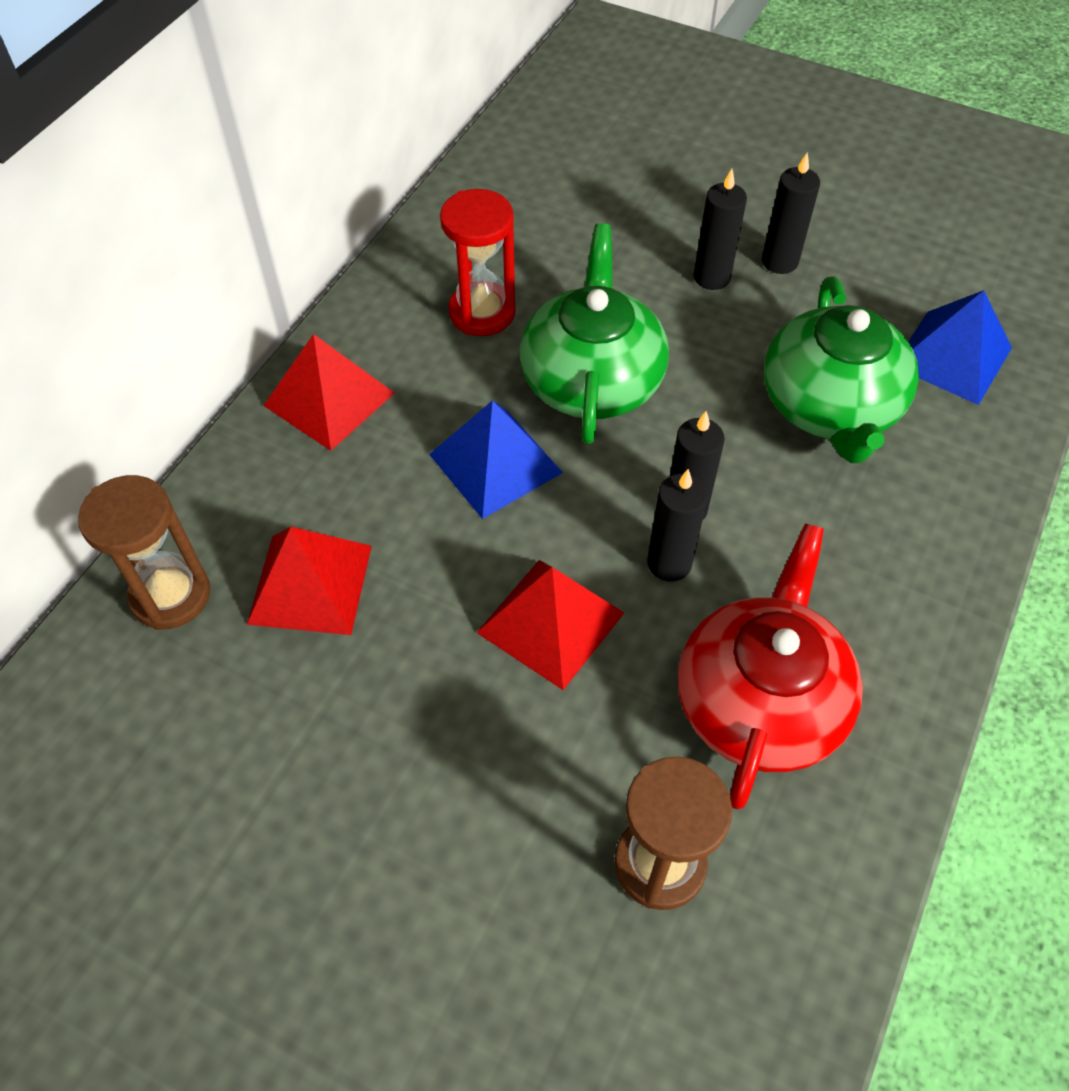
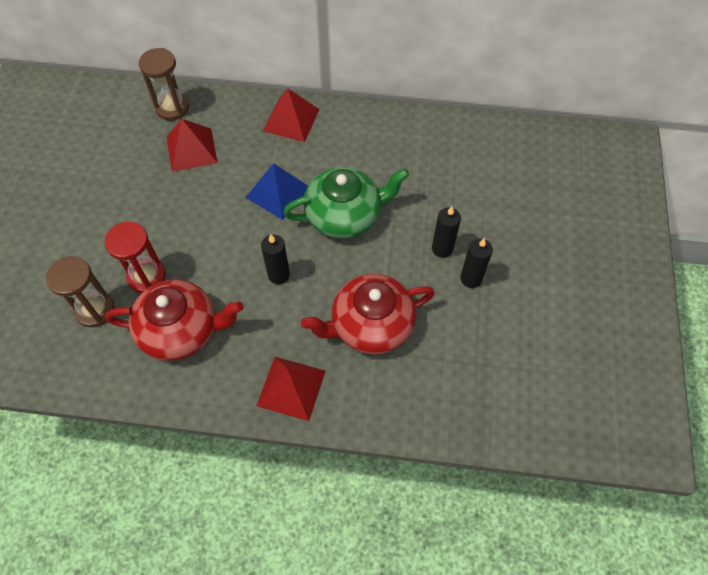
camera: 70 degrees right, 5 degrees up
red hourglass [440,189,516,336] -> red hourglass moved to [105,222,166,293]
red pyramid [476,560,624,690] -> red pyramid moved to [257,357,326,421]
black candle [647,469,708,582] -> none
green teapot [764,277,919,463] -> red teapot [301,274,435,354]
blue pyramid [908,290,1012,405] -> none

